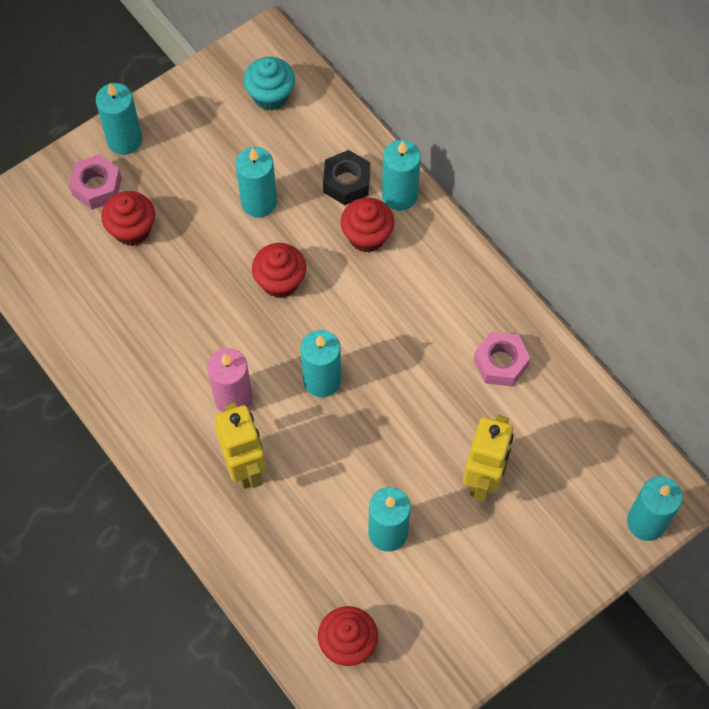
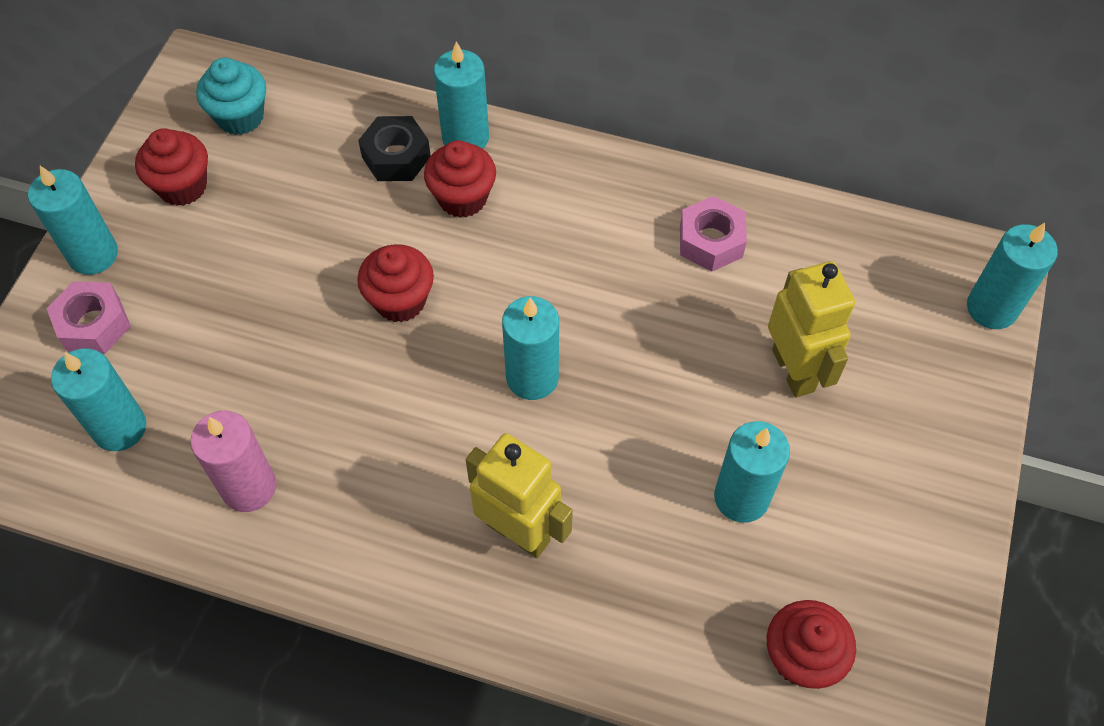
camera: 35 degrees left, 5 degrees down
red cupcake [101,191,155,246] -> red cupcake moved to [135,128,208,206]
pink candle [207,348,252,412] -> pink candle moved to [190,411,276,512]
turquoise candle [236,147,277,217] -> turquoise candle moved to [51,349,146,451]

